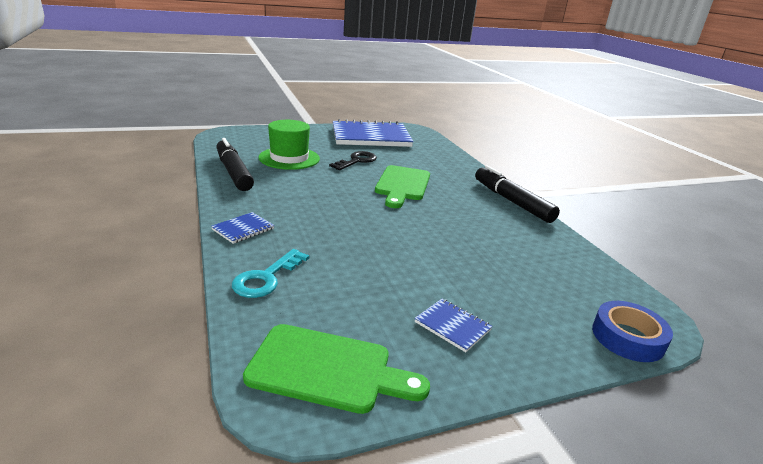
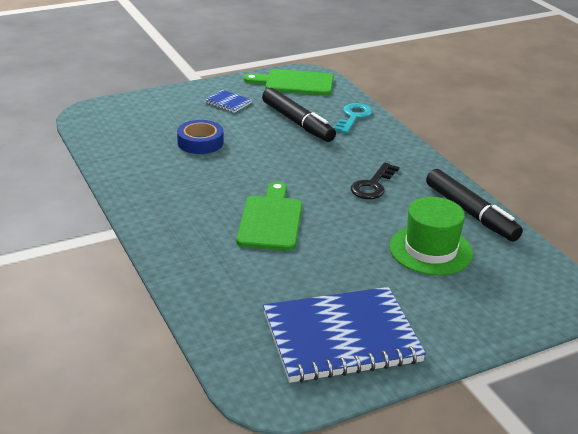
camera: 175 degrees right, 5 degrees up
blue notebook [211,212,275,244] -> none
black key [329,151,377,170] -> black key moved to [351,162,399,199]
black marker [475,165,560,223] -> black marker moved to [262,88,336,142]
blue tape [592,301,673,362] -> blue tape moved to [177,120,224,154]

